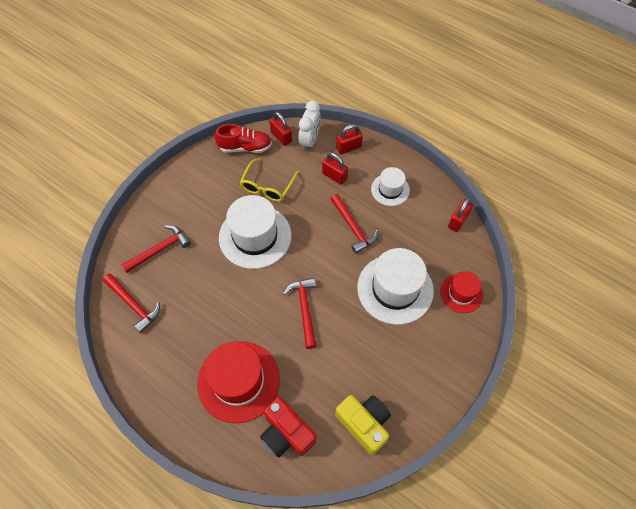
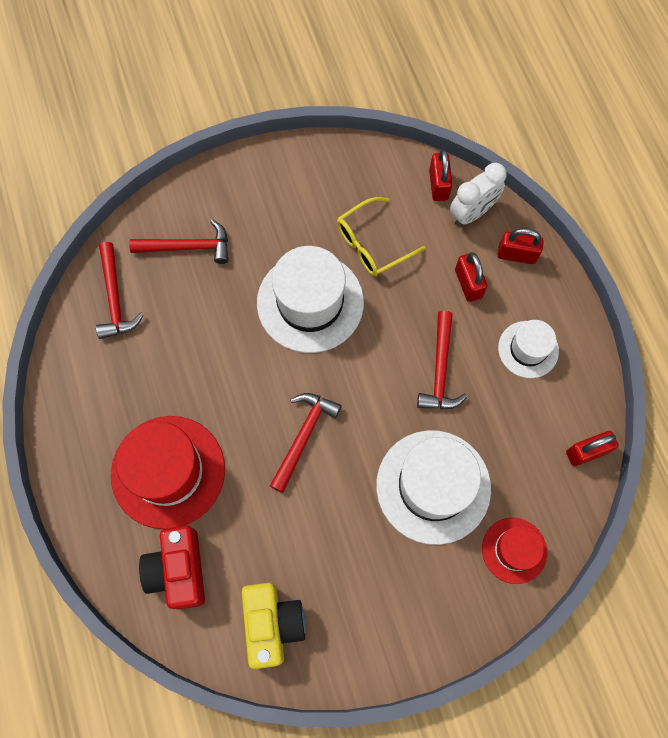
camera: 35 degrees right, 10 degrees up
red shoe [215,124,272,153] -> none

